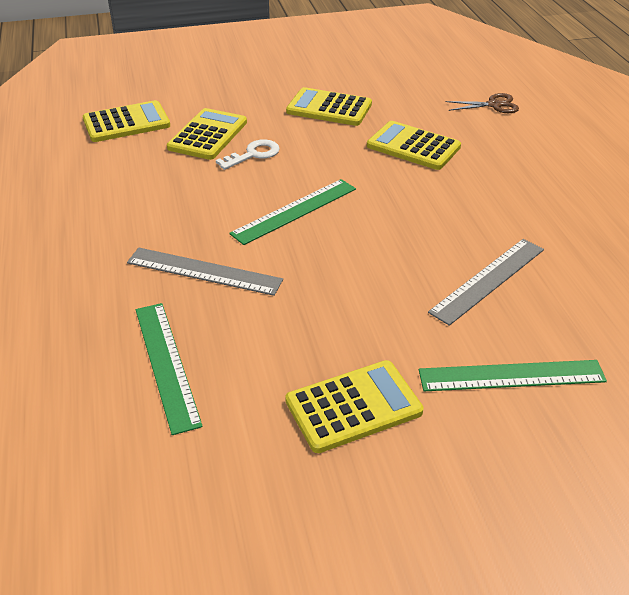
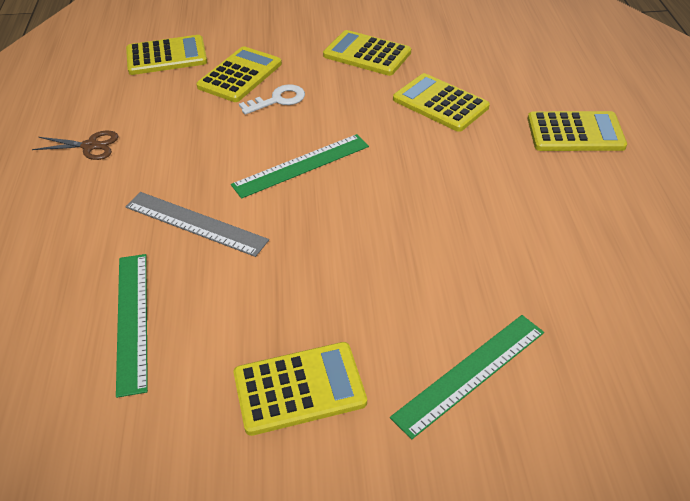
camera: 10 degrees right, 5 degrees up
green ruler [419,360,607,391] -> green ruler turned 45 degrees counterclockwise [390,315,544,440]
grey ruler [428,239,544,326] -> none
brown scissors [445,93,519,113] -> brown scissors moved to [32,131,118,160]
none -> yellow calculator [528,111,627,151]

